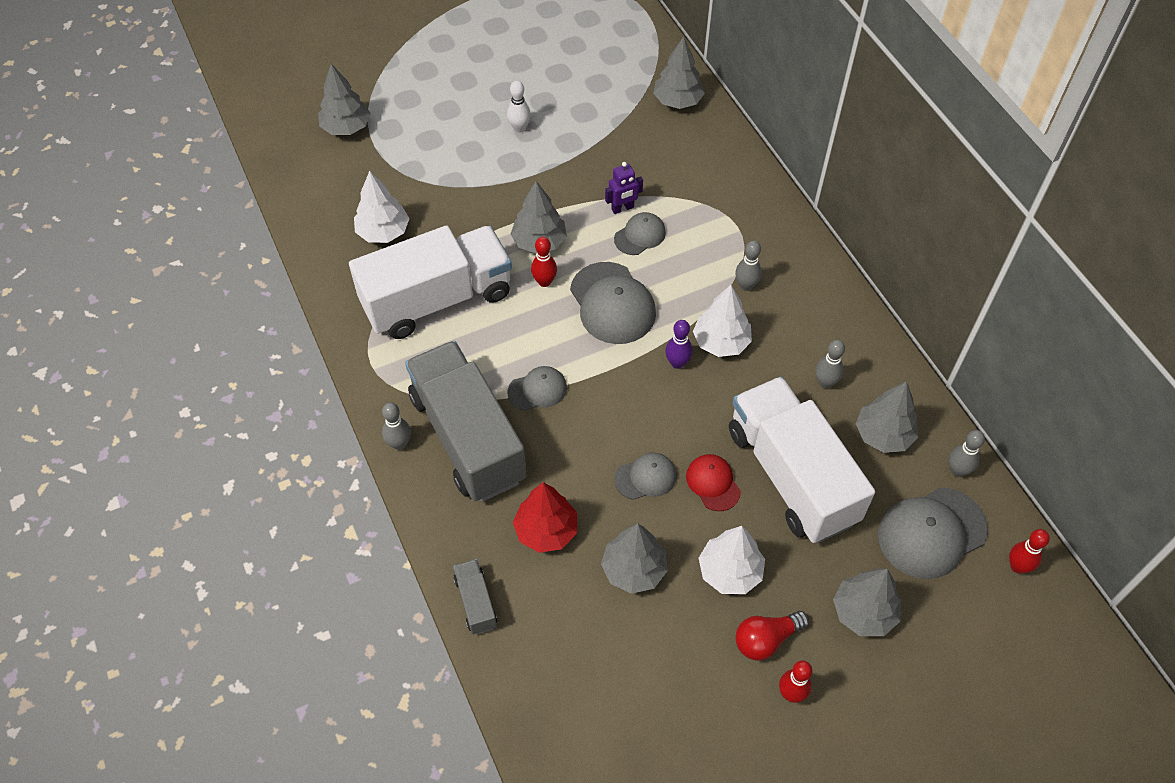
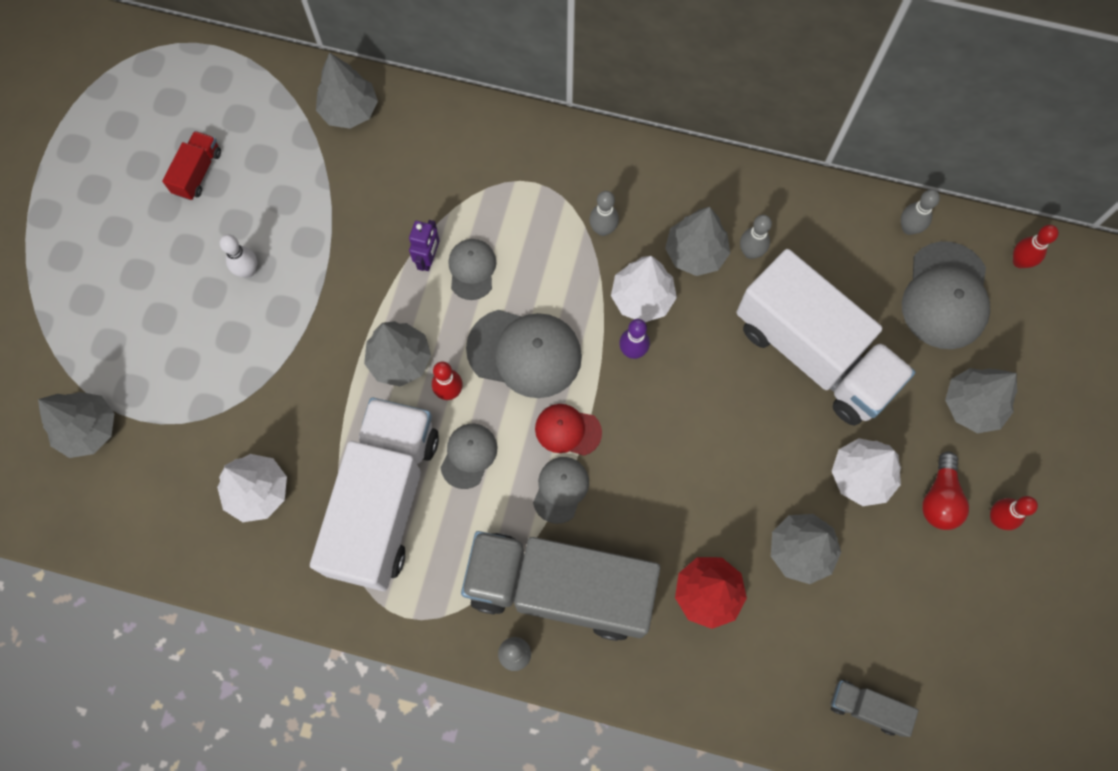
camera: 50 degrees left, 15 degrees up
grey truck [453,559,497,634] -> grey truck moved to [831,680,918,737]
grey cap [614,452,677,500] -> grey cap moved to [440,424,497,489]
red cap [686,454,741,511] -> red cap moved to [535,404,602,456]
white truck [729,377,875,543] -> white truck turned 150 degrees counterclockwise [736,249,915,426]
grey tree [856,381,918,453] -> grey tree moved to [665,207,730,276]
none -> red truck [162,131,221,200]

